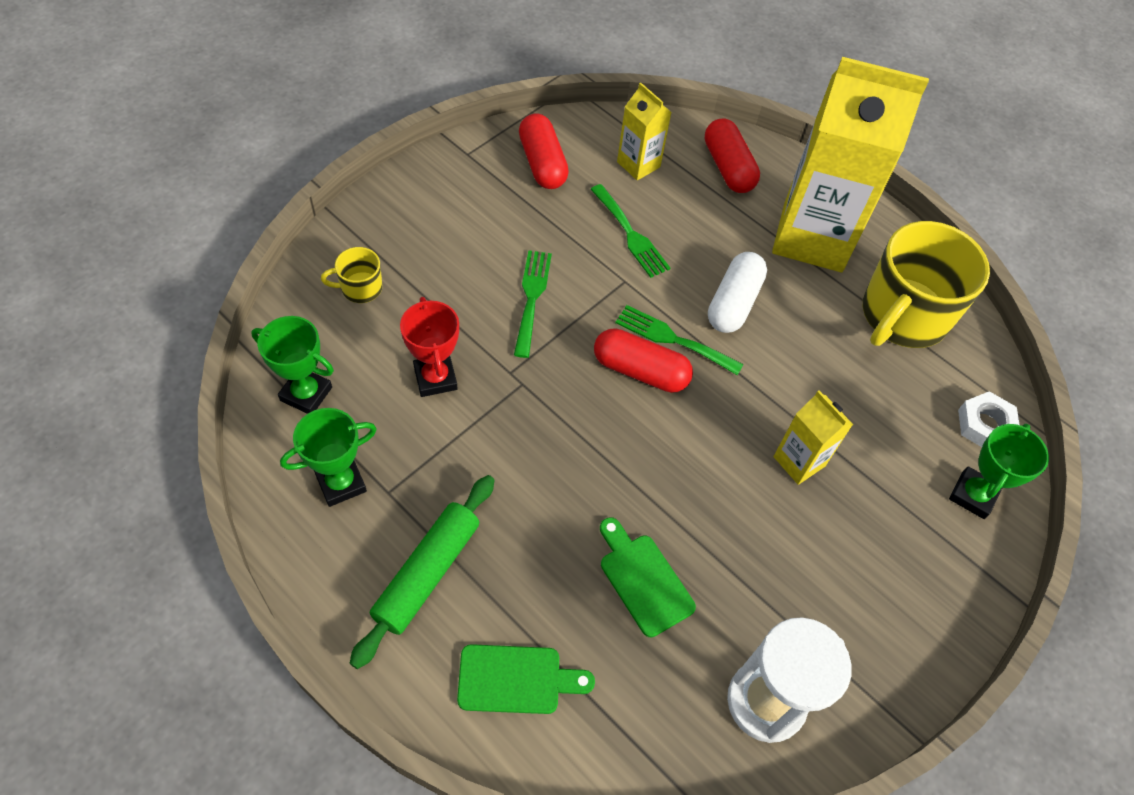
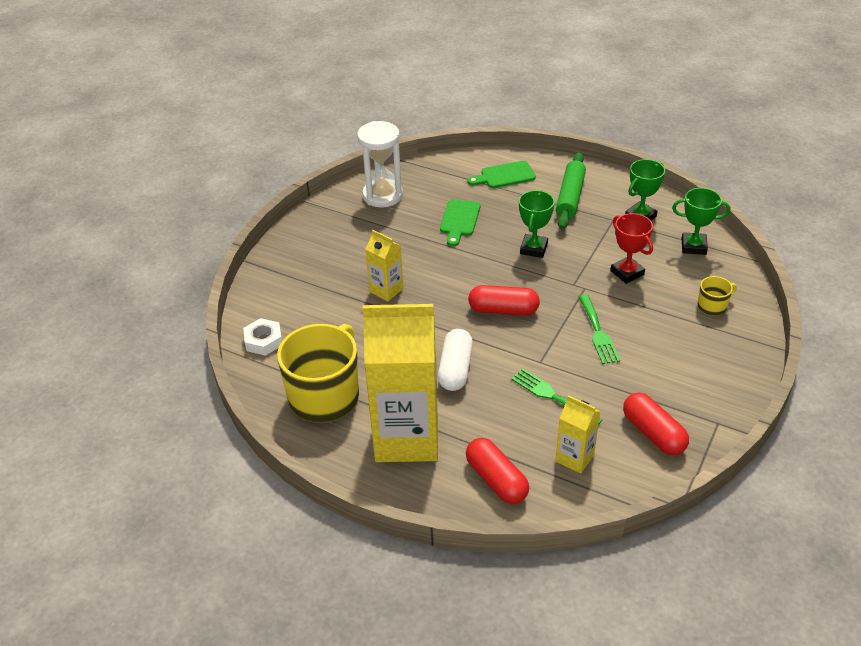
camera: 170 degrees right, 15 degrees down
green cutting board [600,517,696,637] -> green cutting board turned 60 degrees clockwise [440,199,480,246]
green fork [615,305,743,375] -> none
green trophy [949,424,1049,519] -> green trophy moved to [519,190,555,258]

